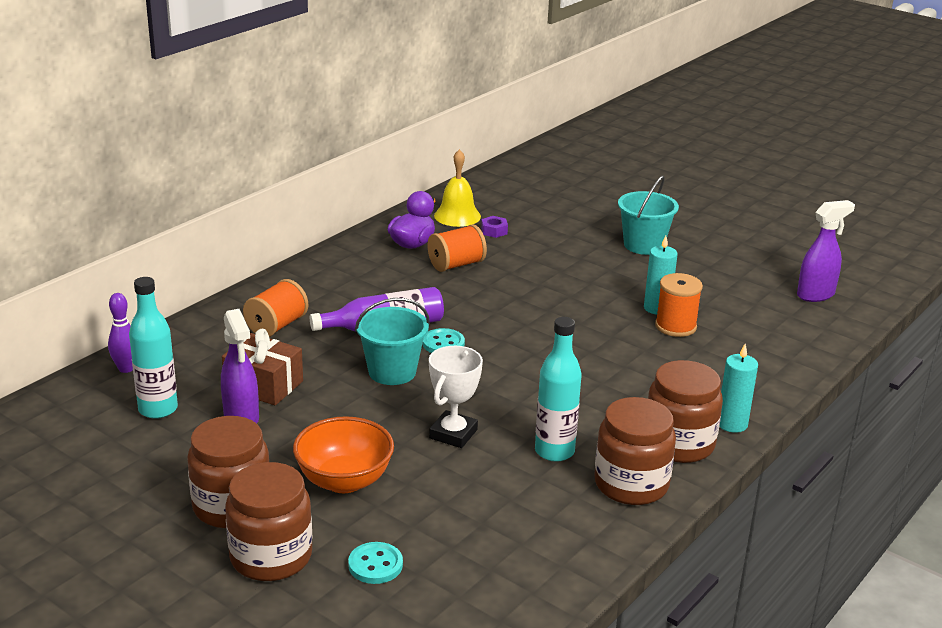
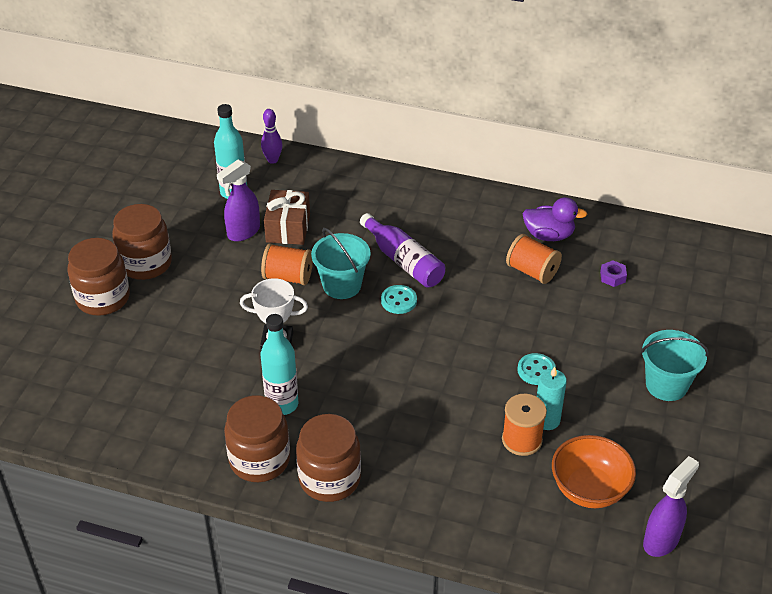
camera: 70 degrees right, 15 degrees up
orange spool [243,279,308,337] -> orange spool moved to [261,243,313,285]
orange bowl [293,416,394,493] -> orange bowl moved to [552,435,636,508]
turquoise button [348,542,403,584] -> turquoise button moved to [517,353,556,385]
yellow bell [434,149,481,227] -> none
turquoise candle [719,344,758,433] -> none
purple spray bottle [797,200,855,302] -> purple spray bottle turned 90 degrees counterclockwise [643,456,699,557]

